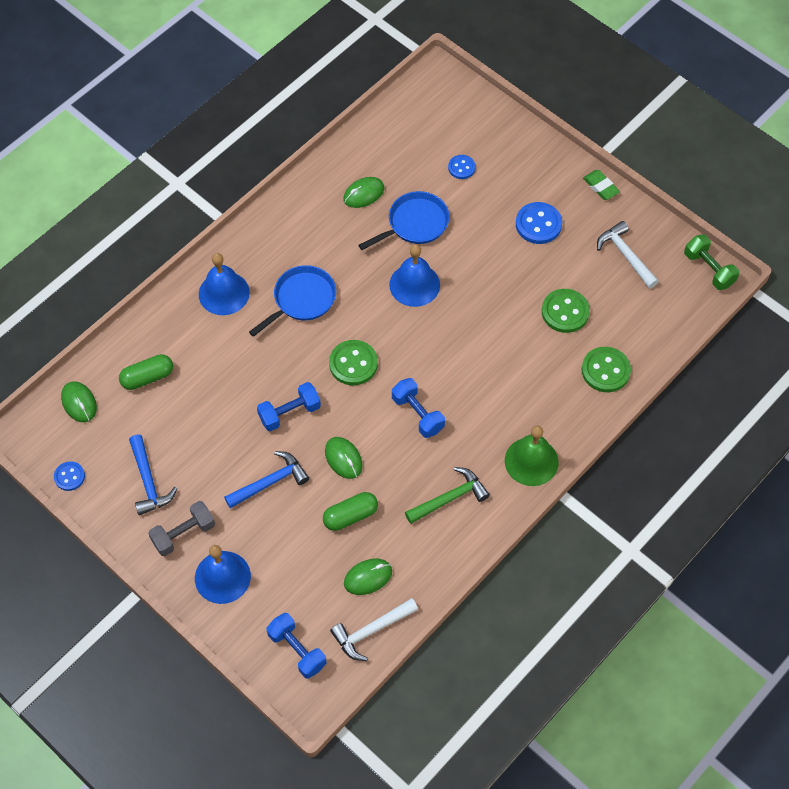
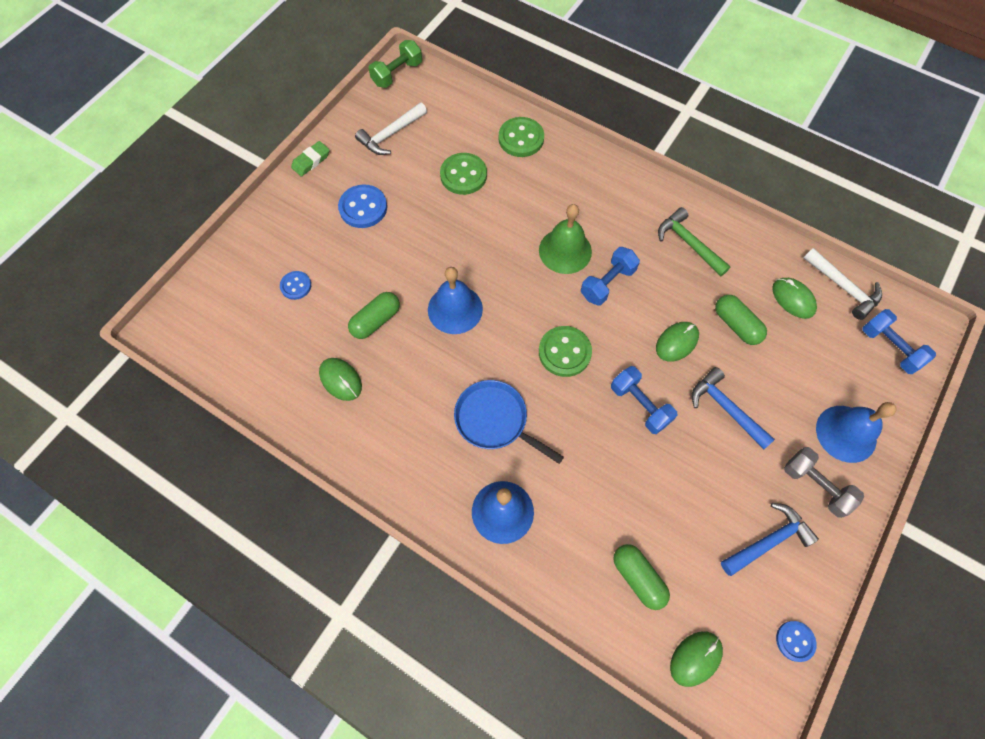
camera: 100 degrees left, 5 degrees up
blue dumbbell [267,613,327,679] -> blue dumbbell turned 75 degrees counterclockwise [862,309,936,374]
blue pan [359,191,449,250] -> green capsule [348,292,400,339]
green bell [505,426,558,486] -> green bell moved to [539,204,592,274]

